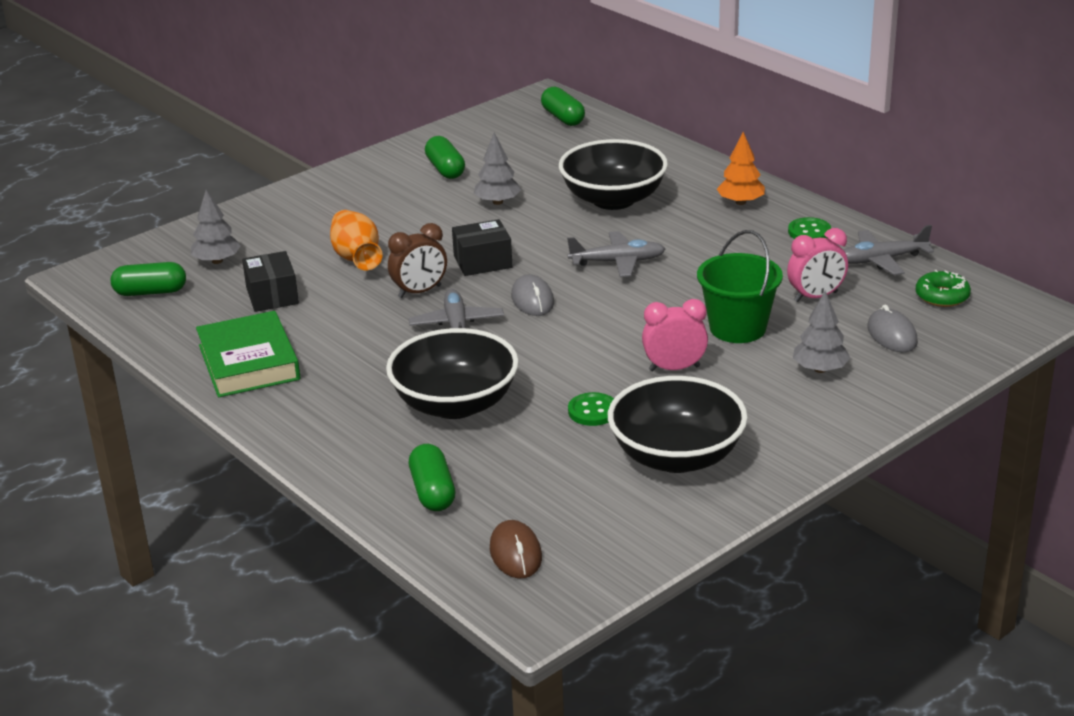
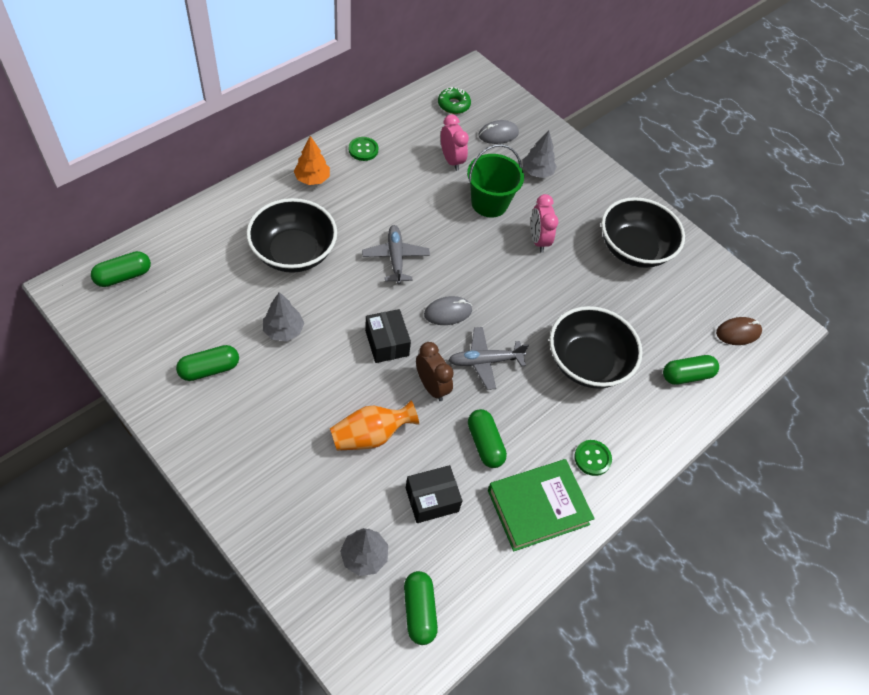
camera: 100 degrees left, 25 degrees up
green button [568,392,614,426] -> green button moved to [574,440,612,476]
grey plane [843,225,934,275] -> none
none -> green capsule [468,409,507,468]

